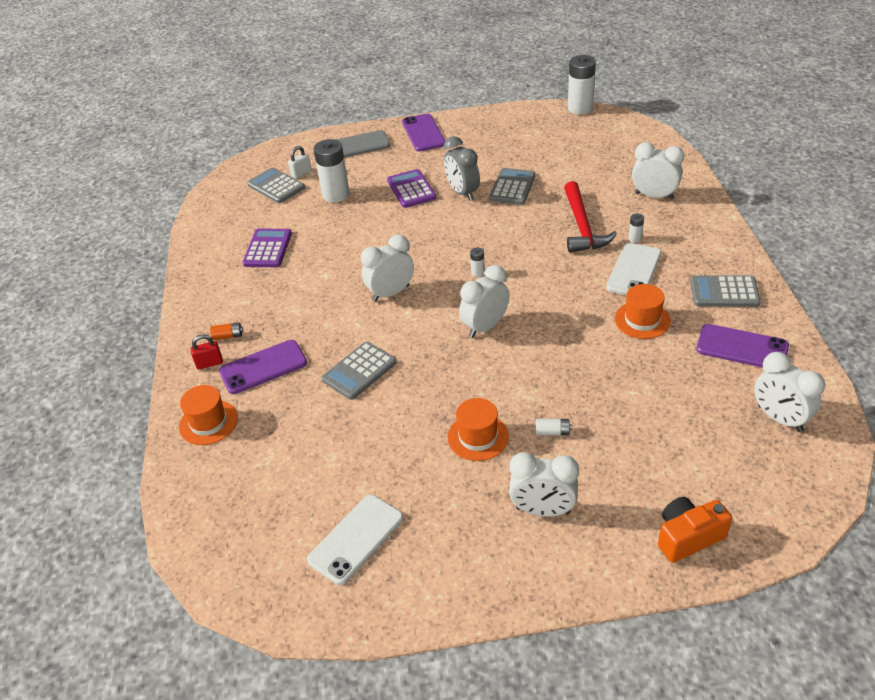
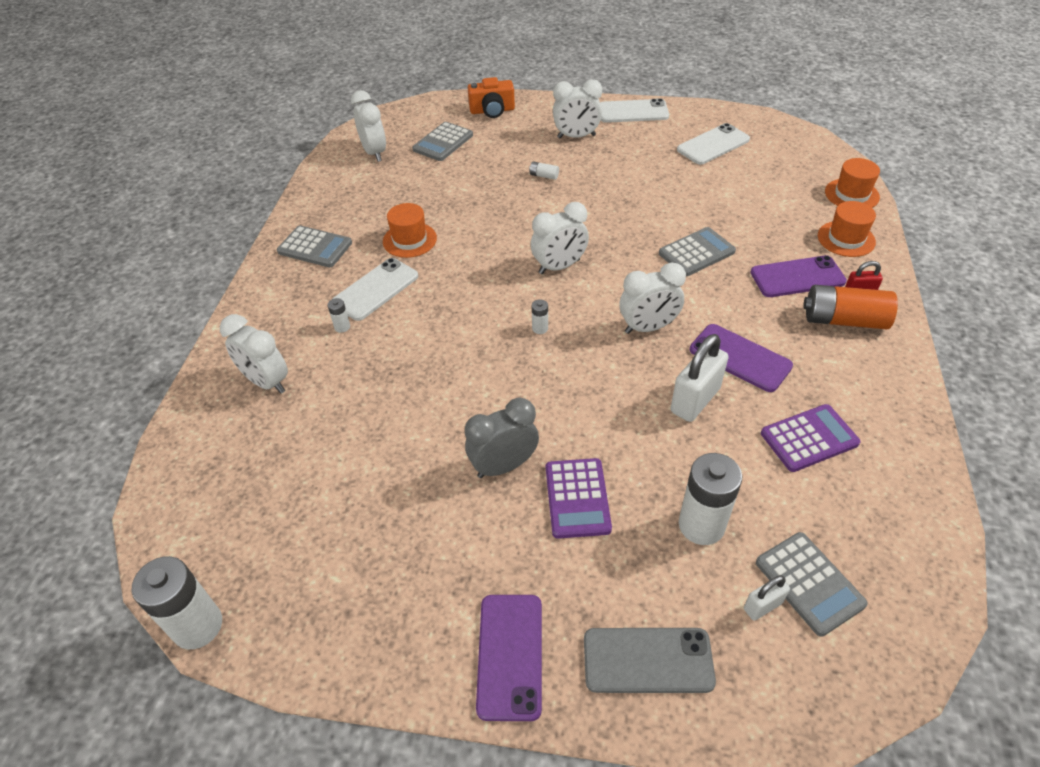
camera: 165 degrees left, 5 degrees up
orange battery [210,323,243,340] -> orange battery [803,285,898,329], size x2.30
purple calculator [243,229,292,267] -> purple calculator turned 135 degrees counterclockwise [761,404,861,472]
grey clock [444,136,480,201] -> grey clock turned 105 degrees counterclockwise [465,398,539,478]
orange hat [448,398,509,461] -> orange hat moved to [825,158,880,208]
grey calculator [489,168,535,205] -> grey calculator moved to [412,122,473,161]
white clock [509,452,579,517] -> white clock turned 150 degrees clockwise [553,79,602,138]
red hammer [564,181,617,253] -> none
purple phone [696,324,789,368] -> purple phone moved to [690,324,793,392]
none -> white phone [600,98,669,123]
none -> white padlock [671,334,729,422]

